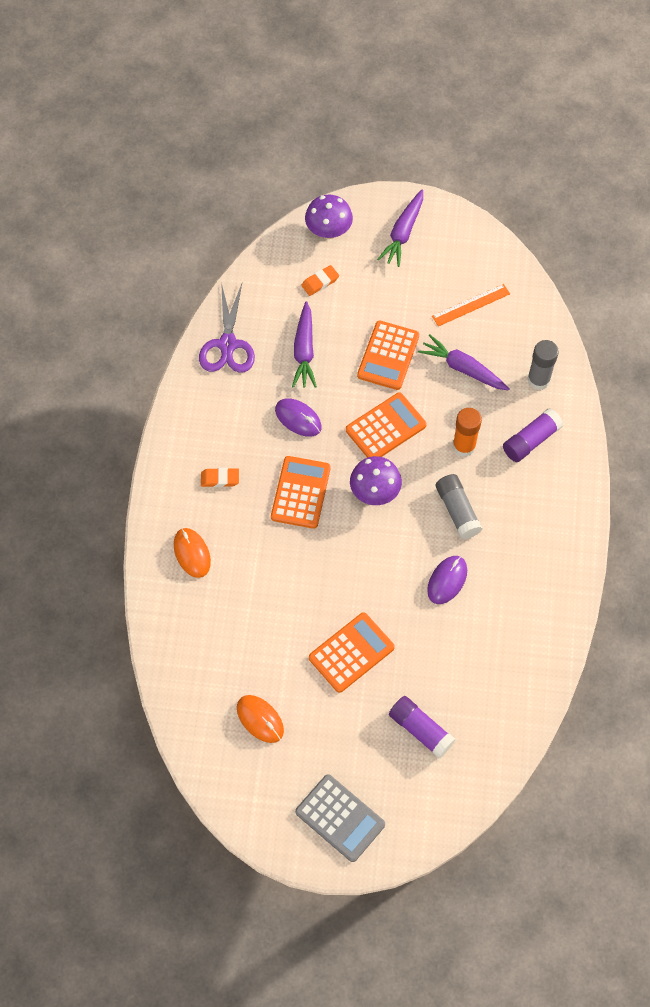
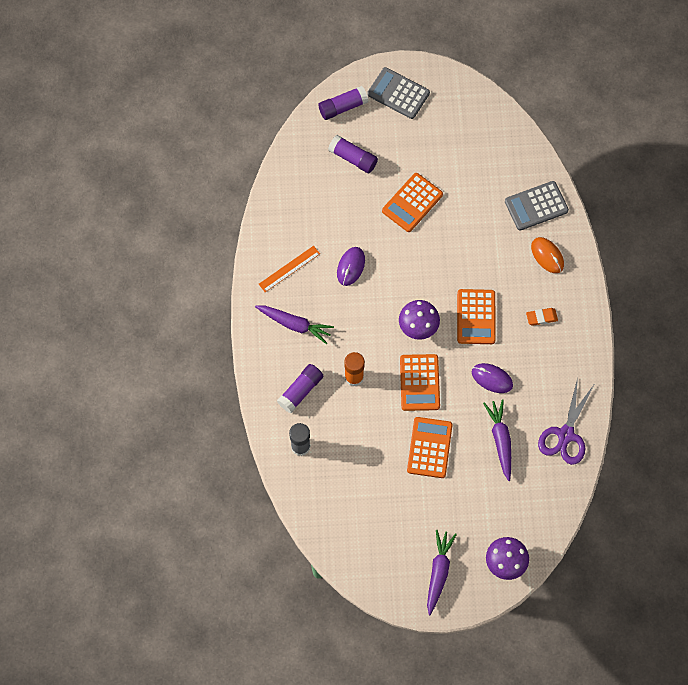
camera: 170 degrees right, 5 degrees up
purple scissors [199,283,255,373] -> purple scissors turned 150 degrees counterclockwise [538,378,594,465]
orange mouse [237,695,284,743] -> none
orange eraser [301,265,339,296] -> none
orange calculator [346,393,427,458] -> orange calculator turned 45 degrees counterclockwise [400,354,440,411]
purple carrot [418,334,510,390] -> purple carrot moved to [255,305,334,344]
orange ruler [432,284,510,326] -> orange ruler moved to [259,246,320,292]
grey glue stick [436,474,482,539] -> none
none -> purple glue stick [318,86,369,120]
none -> grey calculator [505,181,569,231]

